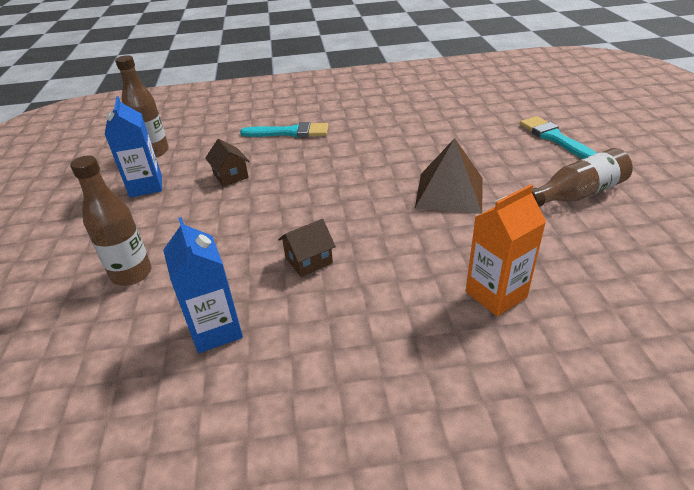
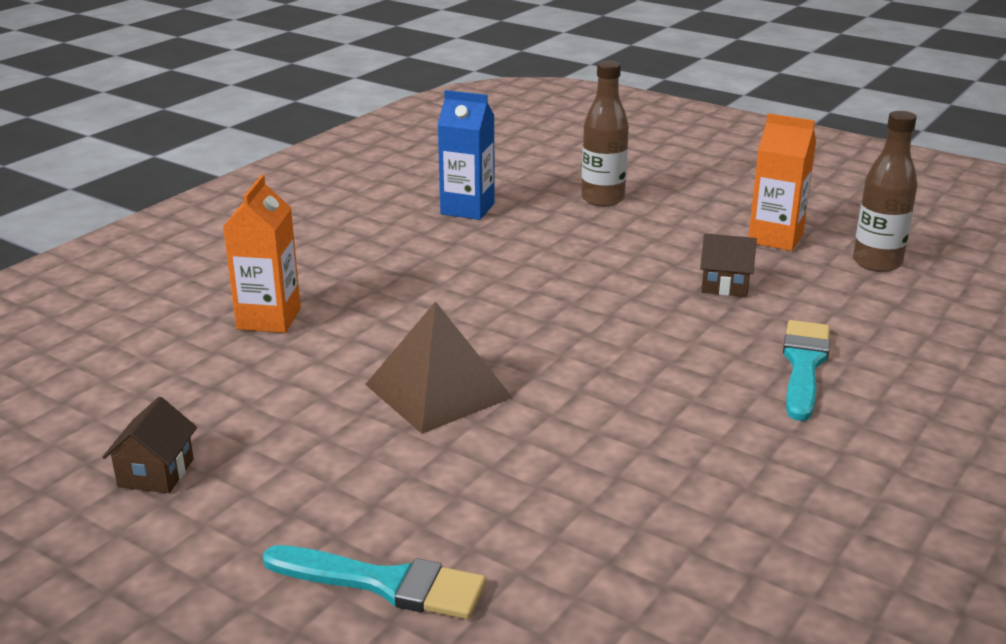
camera: 130 degrees right, 10 degrees down
blue carton [105,96,162,197] -> orange carton [748,113,816,251]
turquoise brush [240,122,328,138] -> turquoise brush turned 150 degrees clockwise [783,320,830,421]
brown house [278,219,336,277] -> brown house moved to [102,397,197,493]
brown bottle [532,148,633,207] -> none

